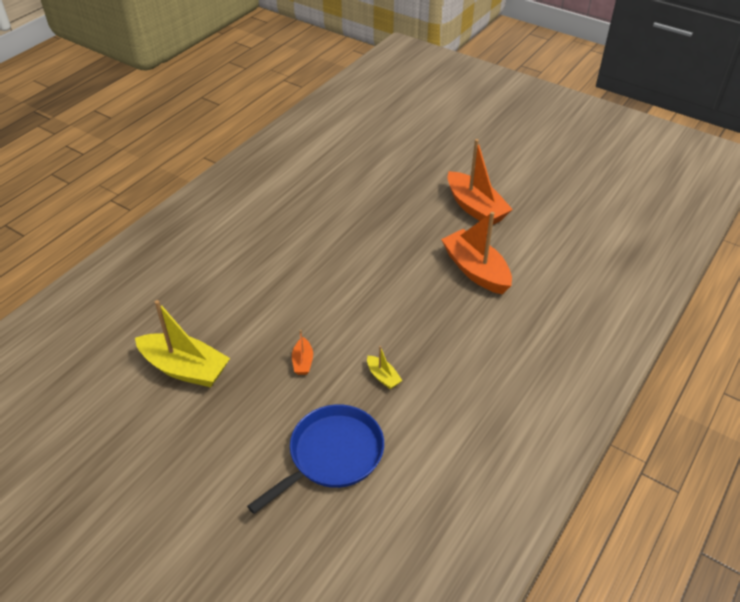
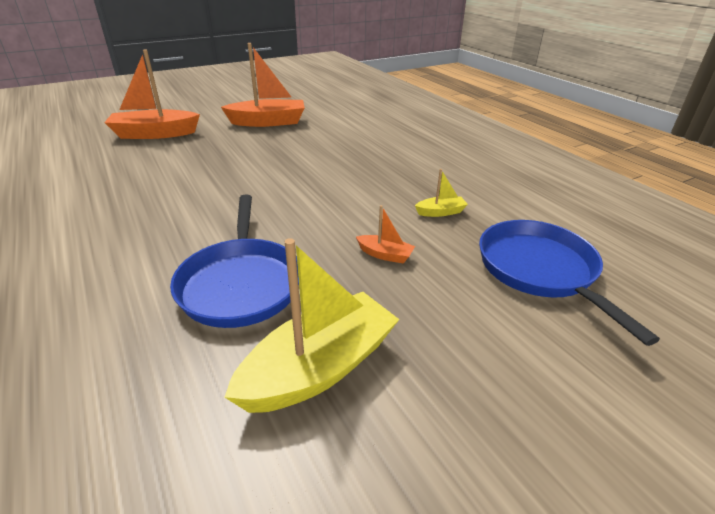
camera: 65 degrees left, 10 degrees down
orange boat [441,212,512,294] -> orange boat moved to [104,49,200,139]
none -> blue pan [170,195,299,328]

